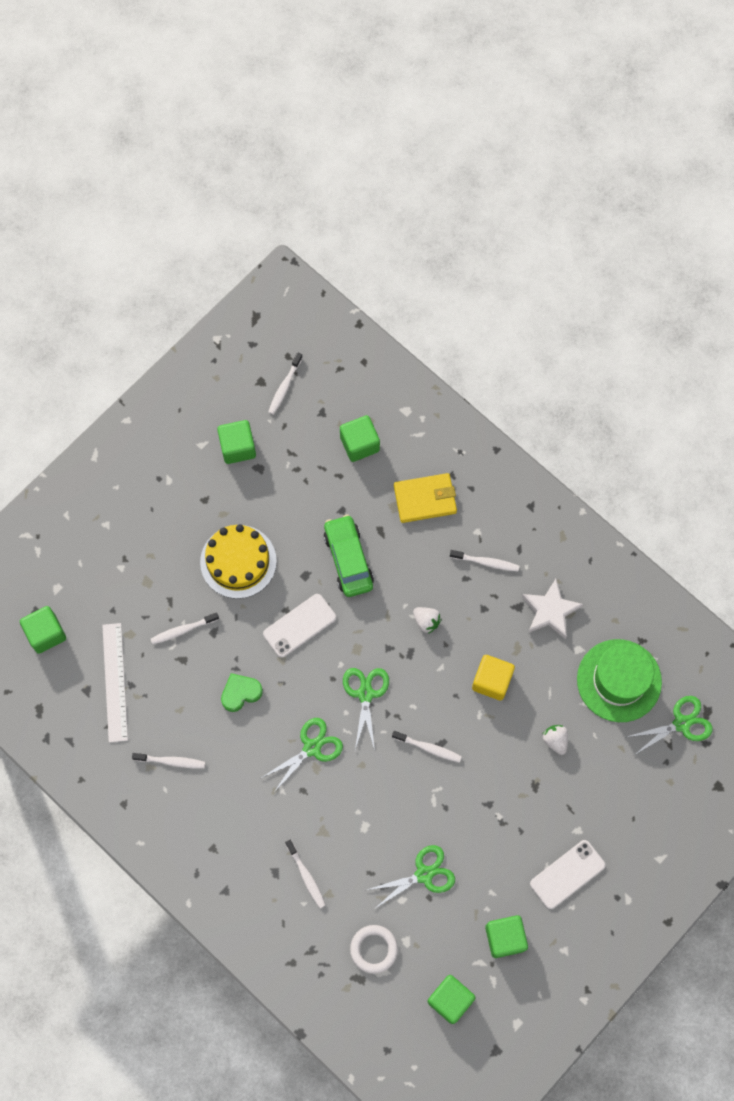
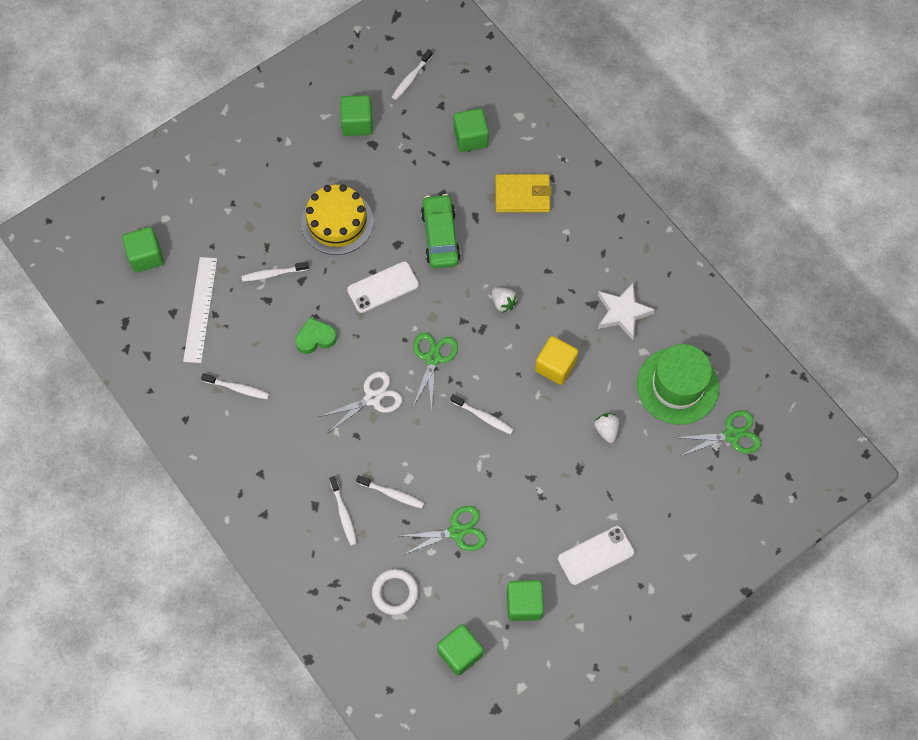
camera: 10 degrees right, 5 degrees down
green scissors [261,718,343,794] -> white scissors [319,371,402,433]
white toothbrush [450,550,519,572] -> white toothbrush moved to [356,475,424,509]

